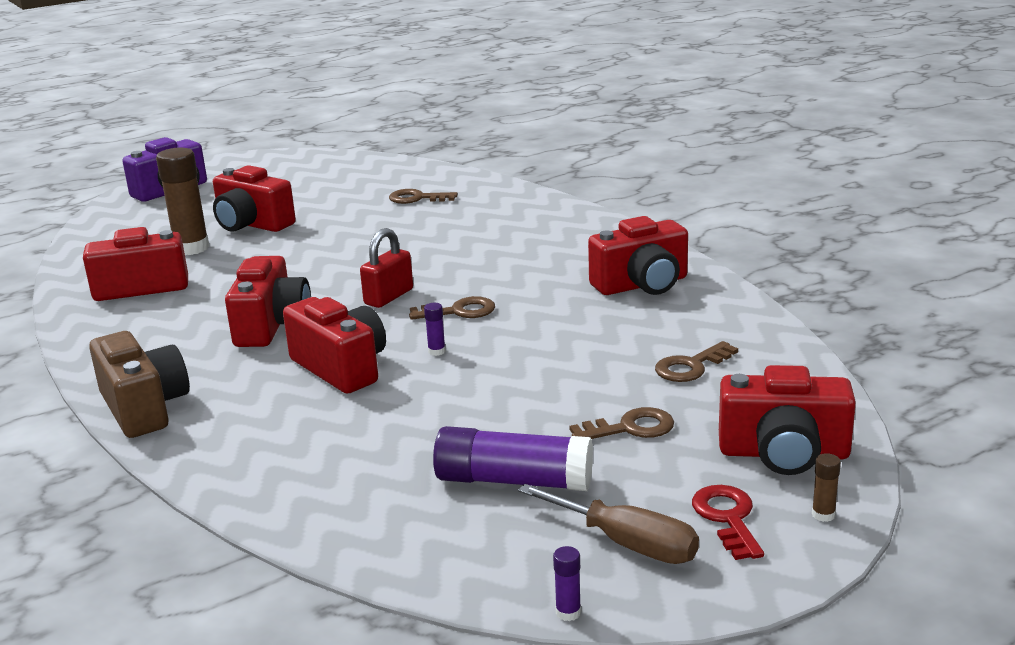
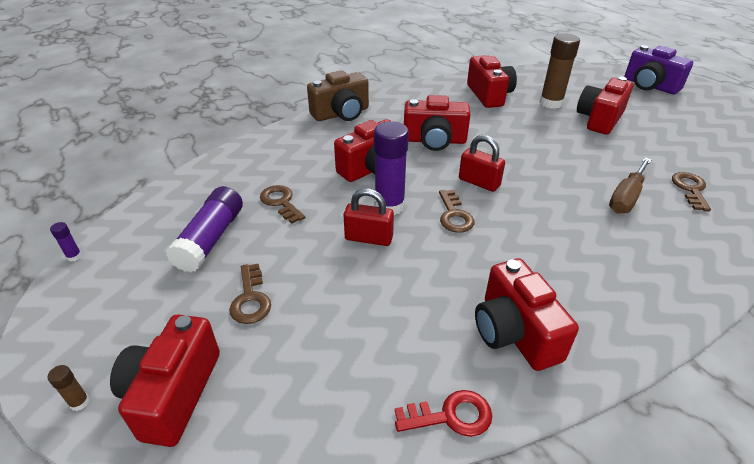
camera: 90 degrees right, 15 degrees up
purple glue stick [424,303,446,356] -> purple glue stick [374,121,409,215], size x2.44
brown screwdriver [518,484,699,564] -> brown screwdriver moved to [609,158,652,214]
brown key [655,341,738,382] -> brown key moved to [260,185,306,224]
red key [692,485,764,560] -> red key moved to [395,390,492,437]
none -> red padlock [343,188,394,246]

